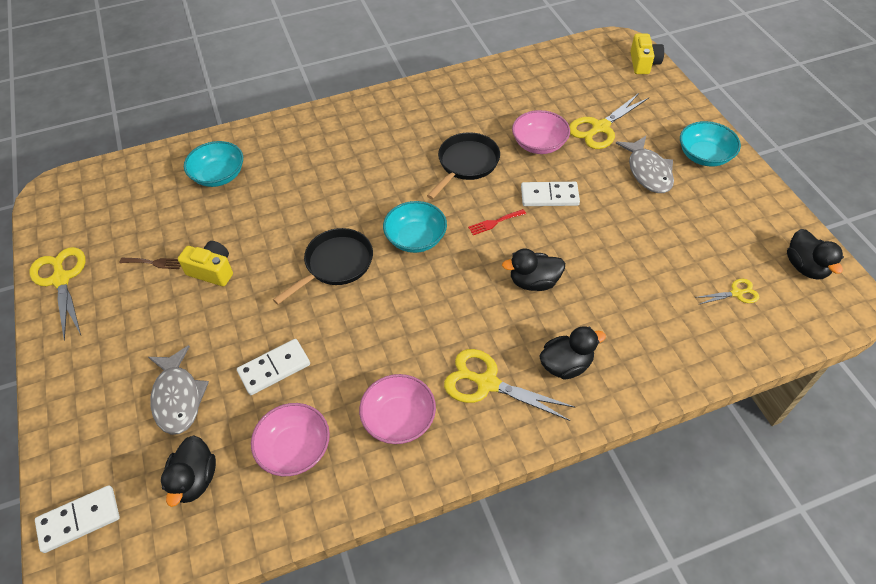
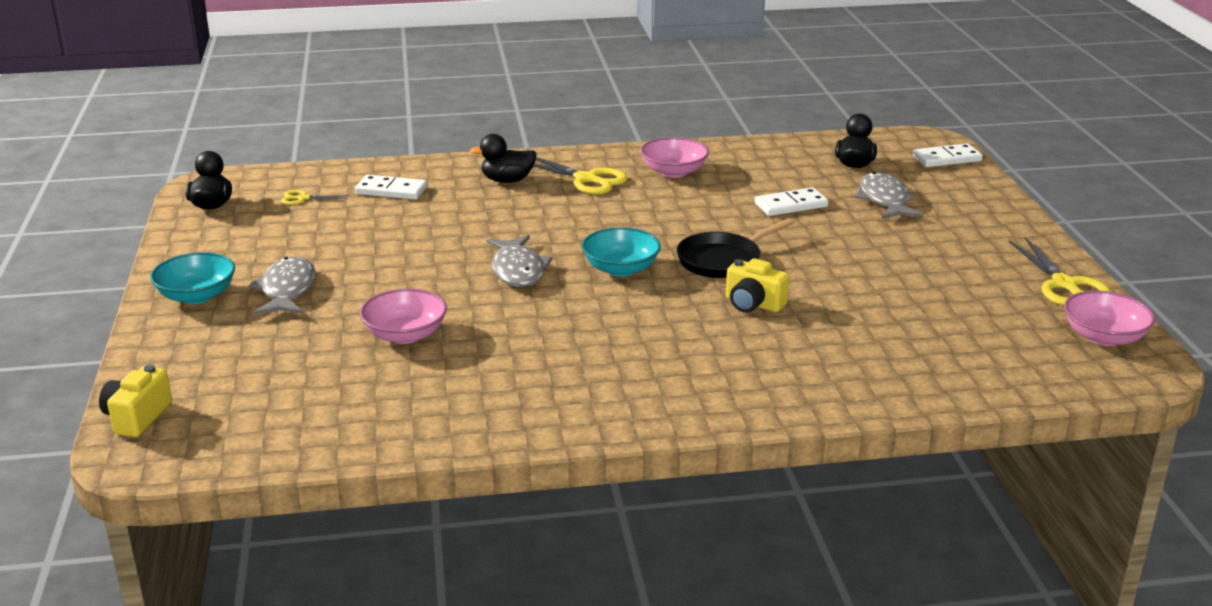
camera: 170 degrees left, 25 degrees down
brown fork [119,258,181,269] -> none
yellow camera [178,241,233,286] -> yellow camera moved to [726,258,789,313]
turquoise bowl [184,141,243,187] -> none
pink bowl [251,403,330,476] -> pink bowl moved to [1064,291,1155,346]
black pan [427,132,500,199] -> none
red fork [468,209,526,235] -> grey fish [486,235,553,287]
black duck [502,249,565,291] -> none
white domino [521,182,580,206] -> white domino moved to [355,175,427,200]
yellow scissors [569,93,649,149] -> none

